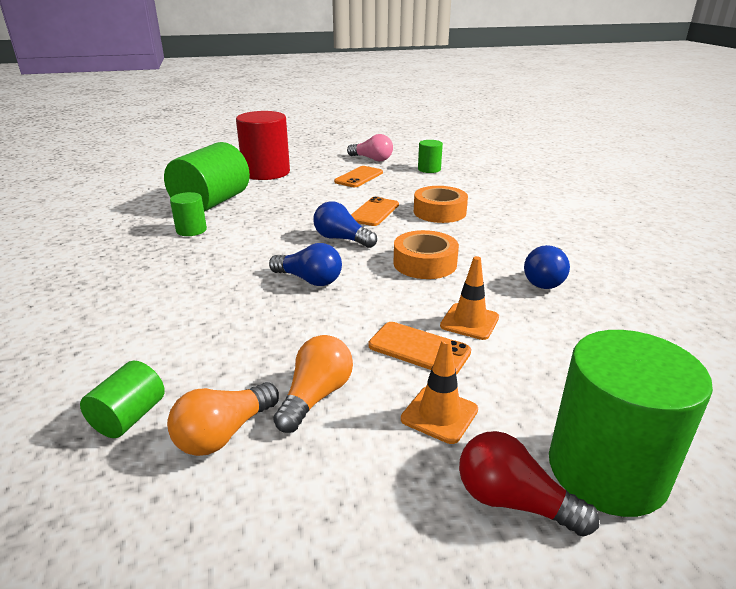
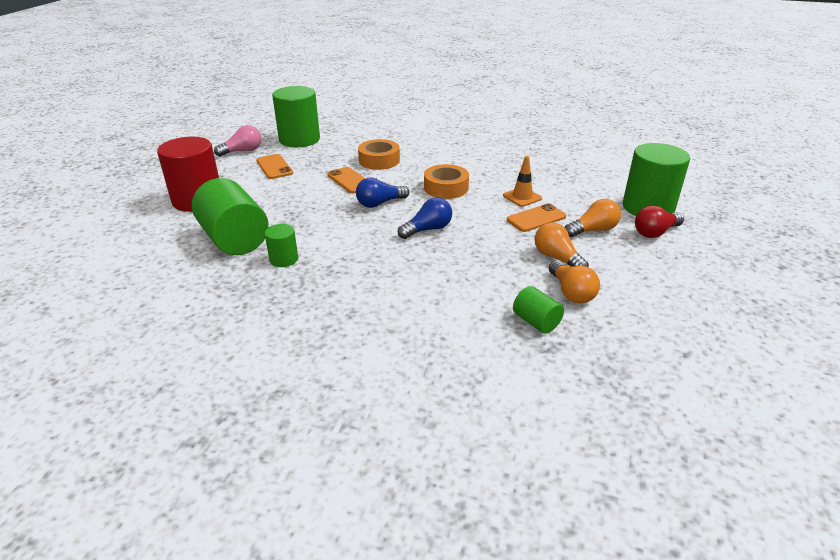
camera: 60 degrees left, 5 degrees up
orange traffic cone [401,339,478,444] -> orange light bulb [565,199,621,237]
green cylinder [418,140,443,173] -> green cylinder [272,86,320,147], size x2.02
blue light bulb [524,245,570,289] -> none

